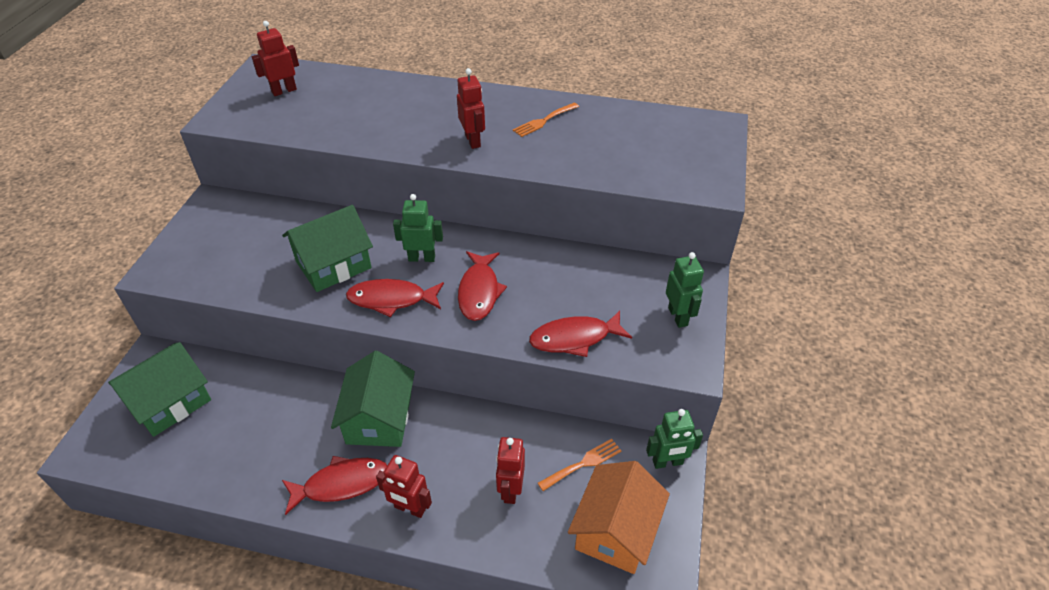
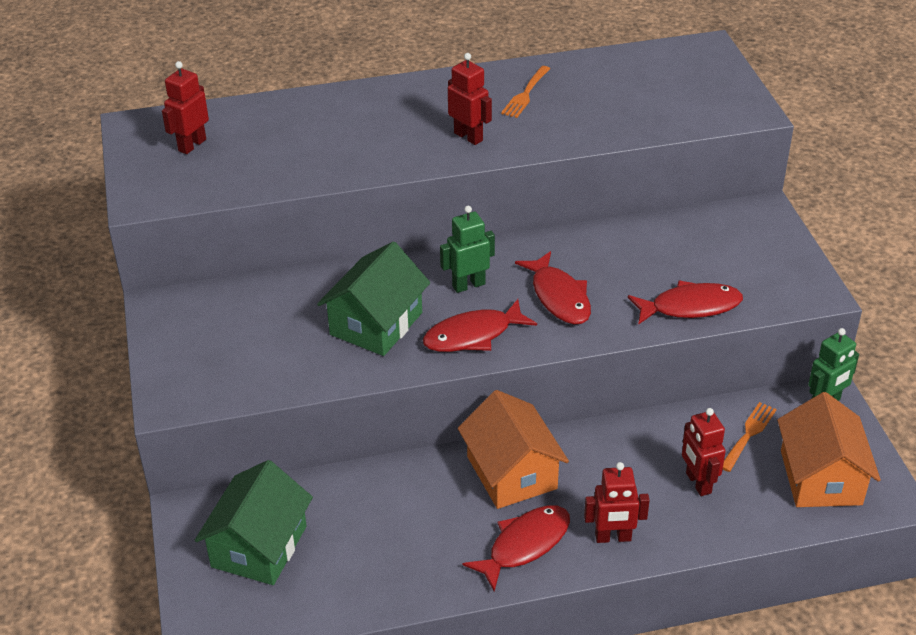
camera: 25 degrees left, 5 degrees down
green house [331,351,415,447] -> orange house [458,390,569,509]
red fish [529,311,632,357] -> red fish turned 150 degrees counterclockwise [628,280,743,325]
green robot [666,252,704,328] -> none

